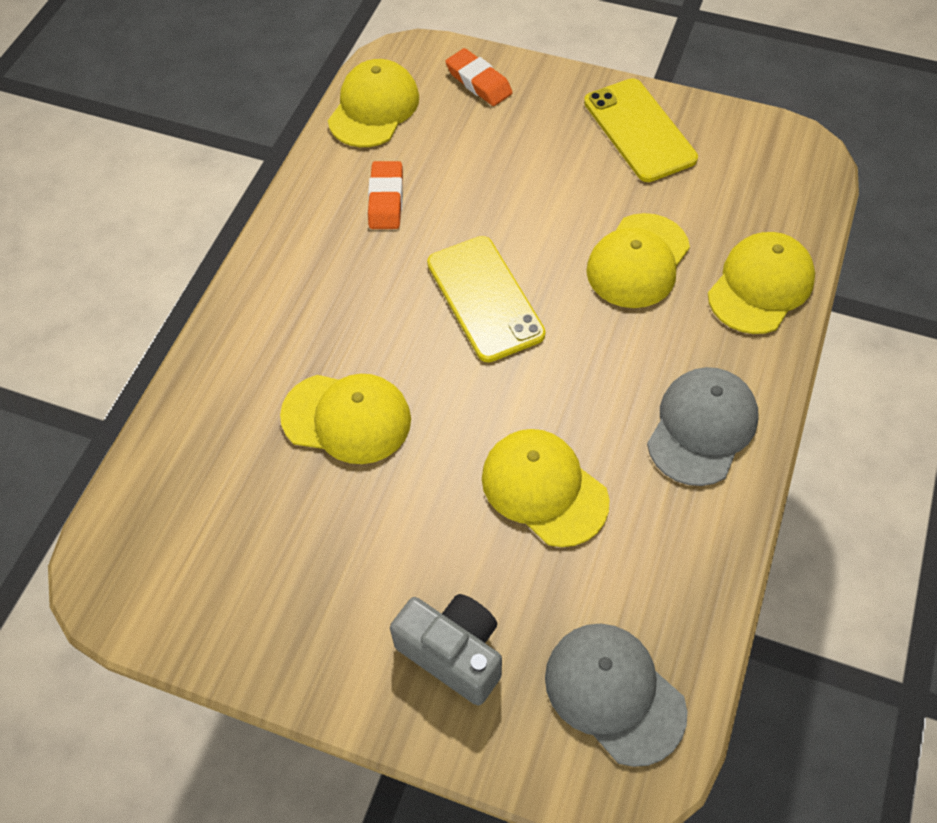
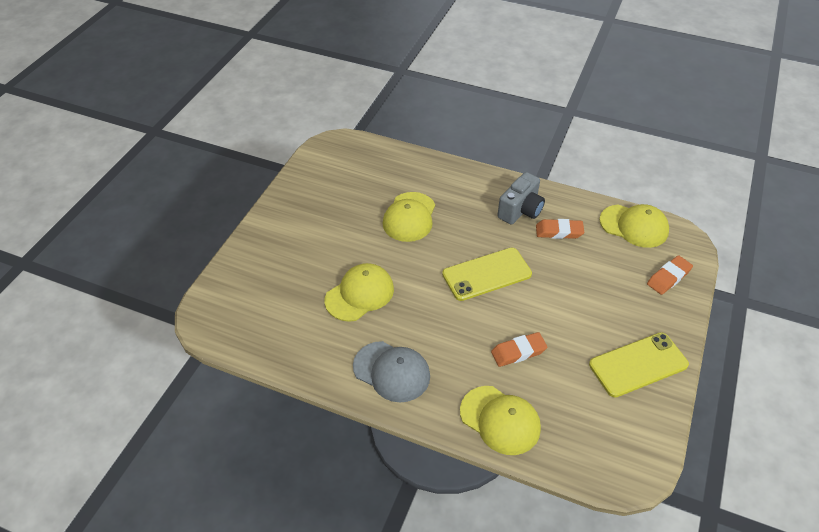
camera: 90 degrees right, 10 degrees down
grey camera [390,594,502,705] -> grey camera moved to [497,172,545,225]
grey cap [545,624,687,767] -> none
yellow cap [586,213,690,308] -> orange eraser [491,332,547,367]

